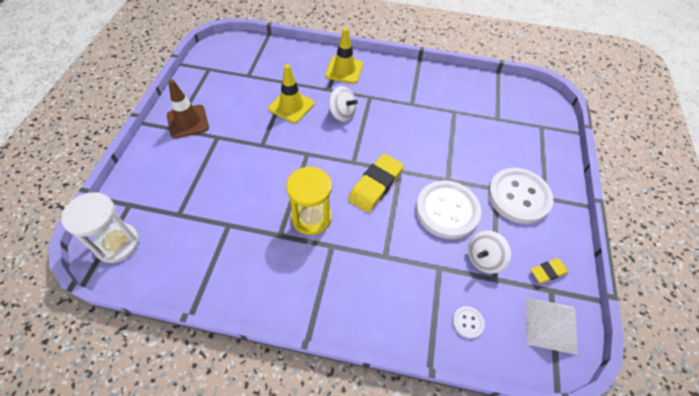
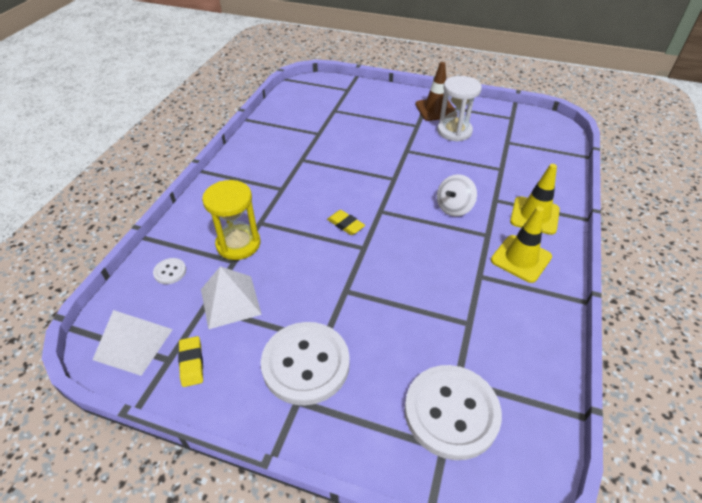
camera: 100 degrees right, 10 degrees down
white hourglass [61,192,139,263] -> white hourglass moved to [437,76,482,142]
yellow traffic cone [268,64,314,123] -> yellow traffic cone moved to [491,206,552,283]
yellow hourglass [286,166,332,235] -> yellow hourglass moved to [202,180,260,260]
yellow eraser [348,154,404,213] -> yellow eraser [327,210,365,235], size x0.55
white button [416,180,481,239] -> white button moved to [404,365,502,460]
white spinning top [468,230,511,274] -> white pyramid [201,266,262,329]

